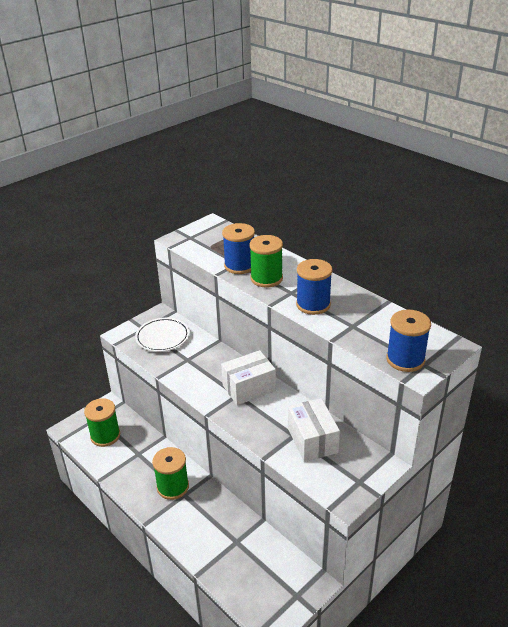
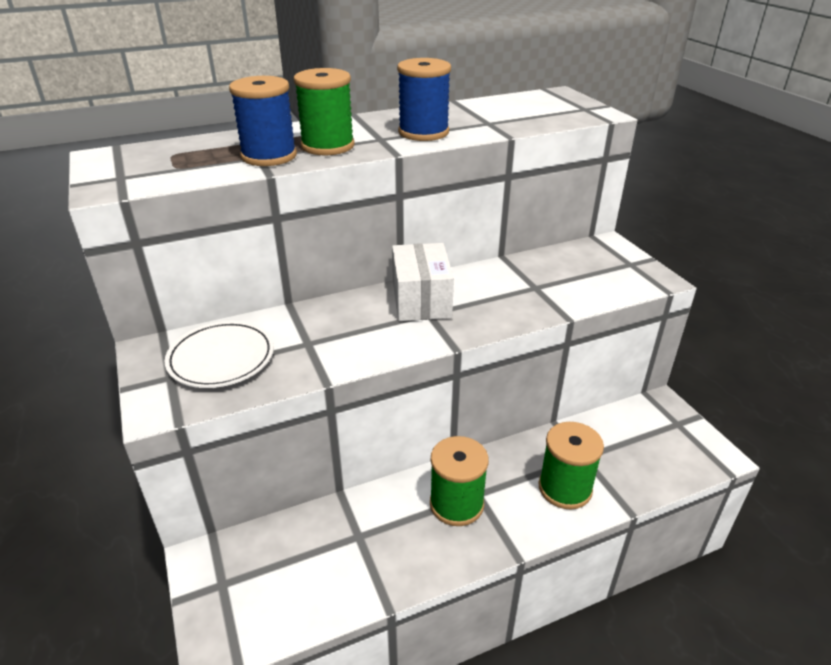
camera: 70 degrees left, 0 degrees up
green spool [84,398,120,447] -> green spool moved to [539,422,604,509]
white box [288,398,340,462] -> none
blue spool [386,310,431,372] -> none

